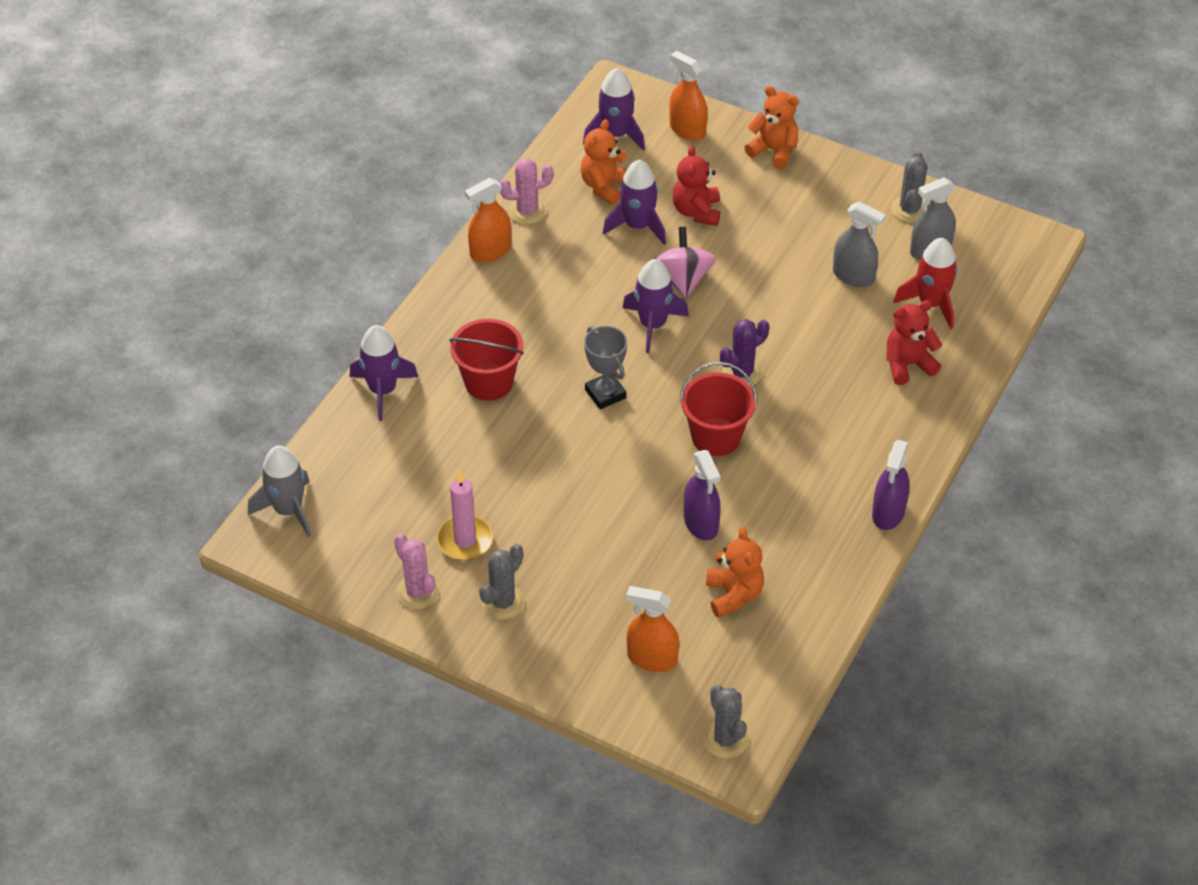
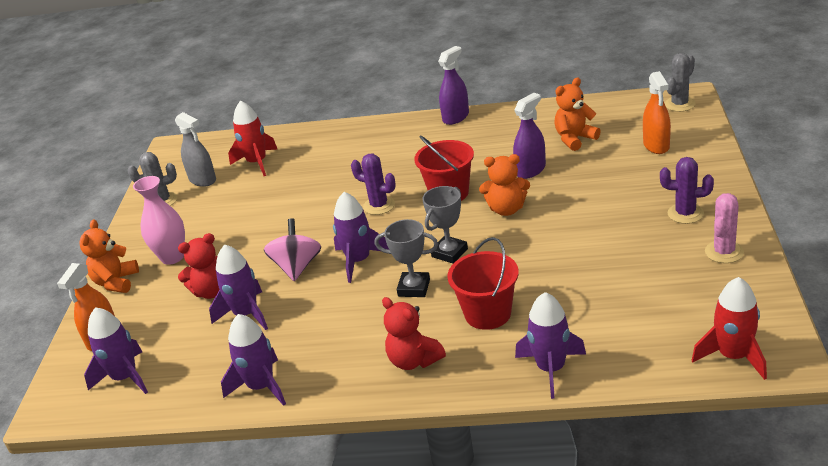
camera: 110 degrees left, 15 degrees down
grey rocket [248,445,311,538] -> red rocket [692,277,767,380]
pink candle [437,470,493,560] -> none
orange spray bottle [465,178,511,262] -> none
grey cactus [479,544,525,620] -> purple cactus [660,157,714,224]
pink cactus [500,158,553,225] -> purple rocket [221,314,286,406]
orange teddy bear [581,119,627,205] -> orange teddy bear moved to [479,154,530,216]
pink spinning top [654,227,716,298] -> pink spinning top turned 120 degrees clockwise [264,218,321,281]
grey spray bottle [833,202,886,287] -> none
purple spray bottle [872,440,910,530] -> purple spray bottle turned 45 degrees counterclockwise [438,46,469,125]
red teddy bear [886,300,942,385] -> red teddy bear moved to [382,297,446,370]
none -> pink vase [133,176,185,265]
none -> grey trophy [375,219,438,297]

